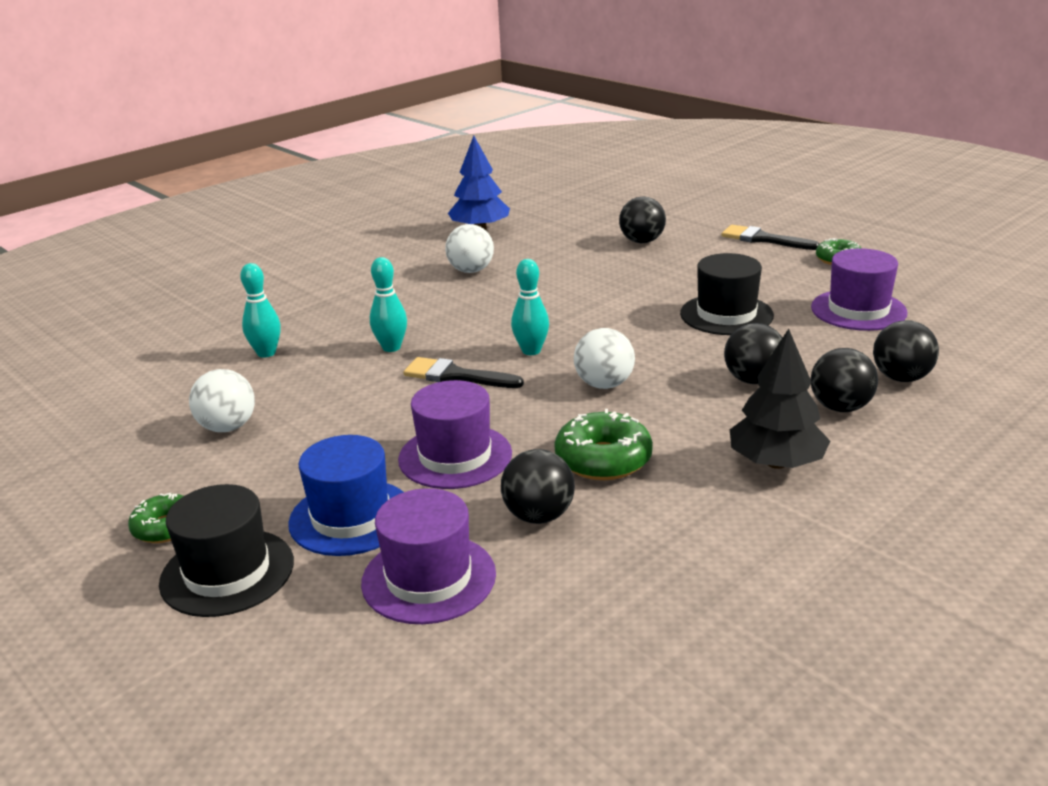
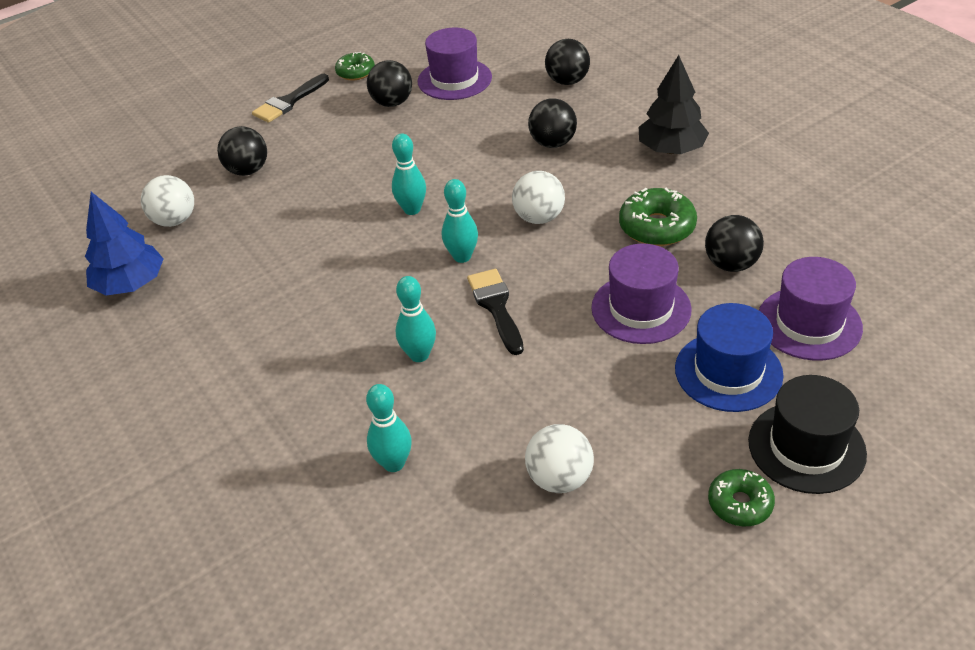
camera: 80 degrees left, 15 degrees up
black brush [403,357,524,388] -> black brush turned 135 degrees clockwise [467,269,524,355]
white ball [445,224,494,273] -> white ball moved to [141,175,194,227]
black hat [680,253,774,335] -> none
black ball [811,348,878,412] -> black ball moved to [367,60,412,107]
none -> turquoise bowling pin [392,133,426,215]

